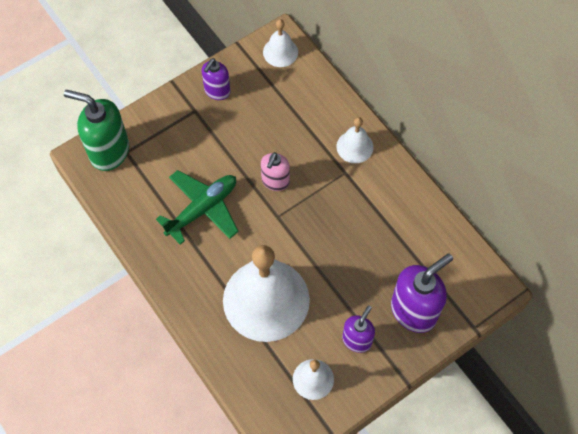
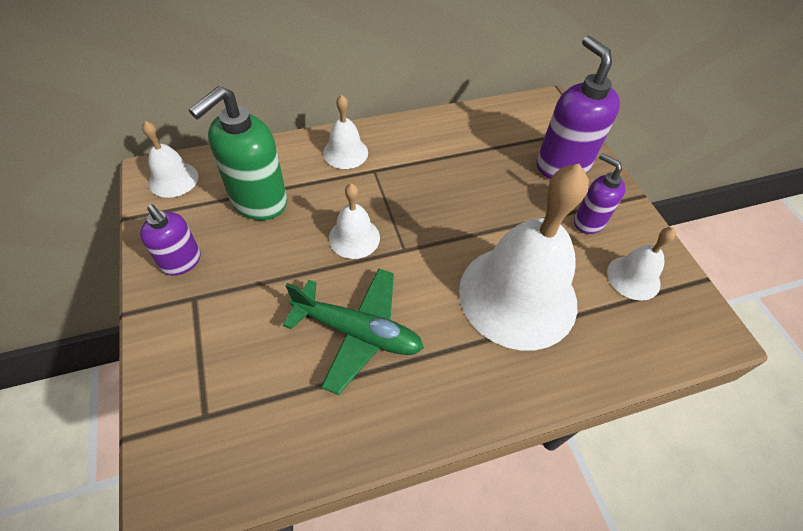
camera: 75 degrees left, 10 degrees down
green soap dispenser [64,90,129,171] -> green soap dispenser moved to [189,86,287,220]
green plane [156,170,238,245] -> green plane turned 135 degrees clockwise [283,268,424,395]
pink soap dispenser [261,152,290,191] -> white bell [329,183,380,259]

